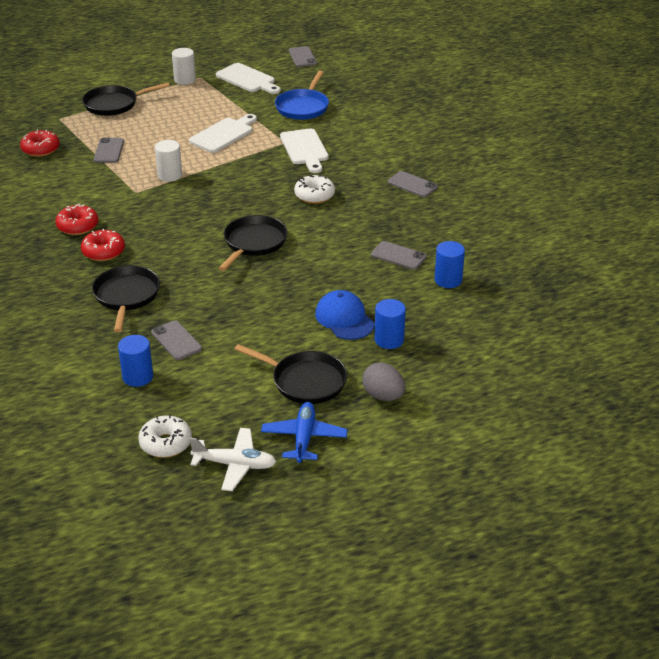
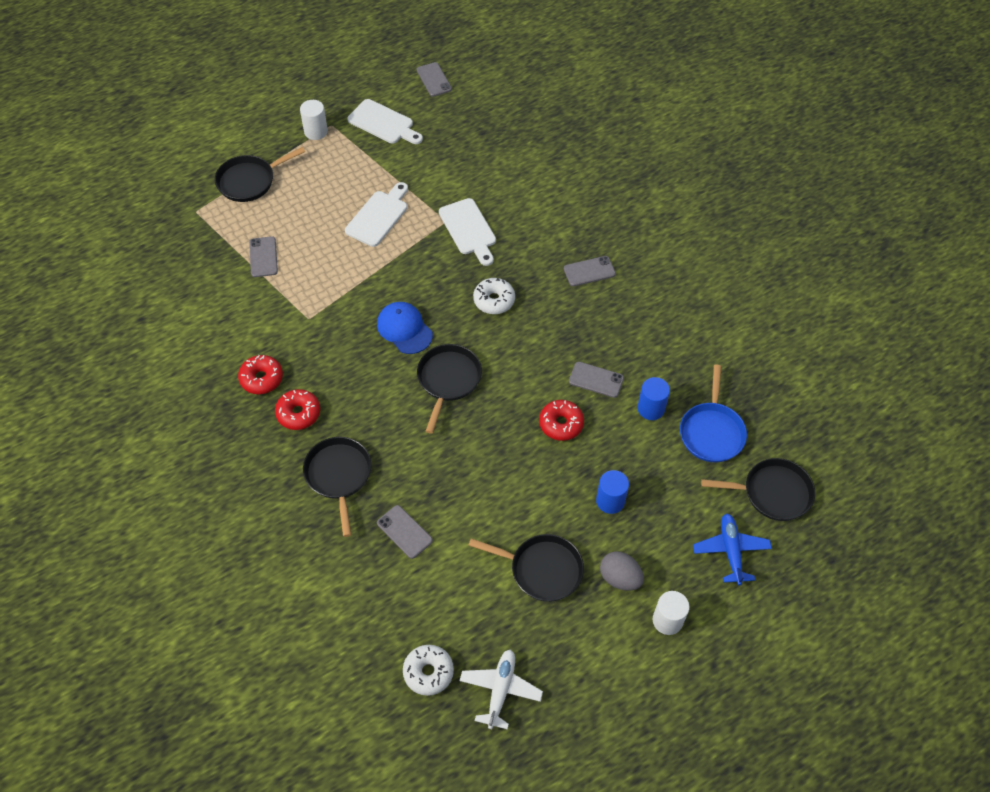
camera: 10 degrees left, 20 degrees up
red donut [20,129,60,157] -> red donut moved to [539,400,584,441]
blue cylinder [118,335,153,387] -> none
white cylinder [155,140,182,182] -> white cylinder moved to [653,591,689,635]
white plane [190,428,276,491] -> white plane turned 75 degrees counterclockwise [459,649,543,730]
blue plane [261,402,348,463] -> blue plane moved to [693,513,772,585]
blue pan [275,71,329,120] -> blue pan moved to [680,365,747,462]
blue cap [315,290,375,340] -> blue cap moved to [377,302,433,354]
grey phone [388,171,438,197] -> grey phone turned 45 degrees counterclockwise [564,256,616,286]
none -> black pan [701,458,815,521]

